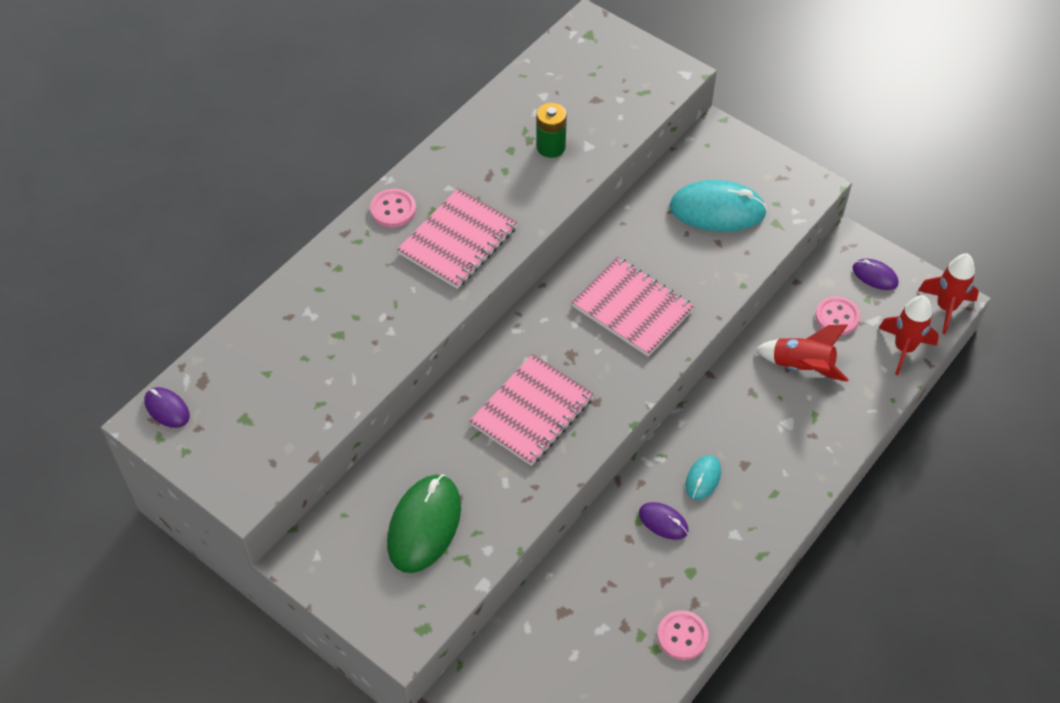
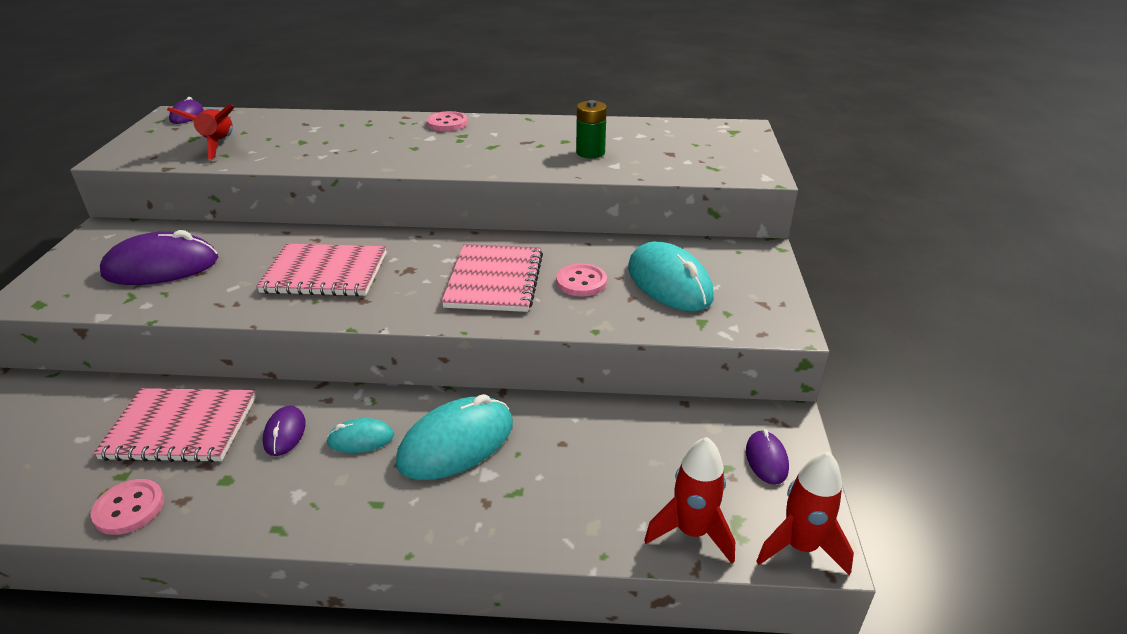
camera: 55 degrees right, 20 degrees down
green mouse [387,474,461,573] -> purple mouse [100,230,218,285]
pink notebook [397,188,518,289] -> pink notebook moved to [93,388,256,463]
red rocket [756,324,849,382] -> red rocket moved to [167,103,234,160]
pink button [815,296,860,335] -> pink button moved to [557,264,607,296]
none -> turquoise mouse [396,394,513,480]

